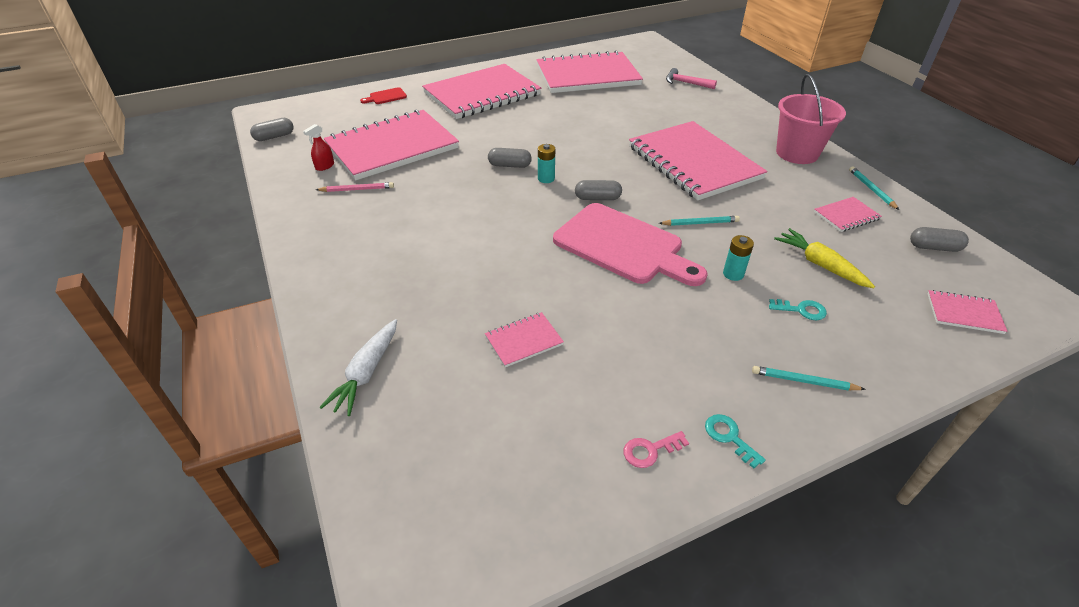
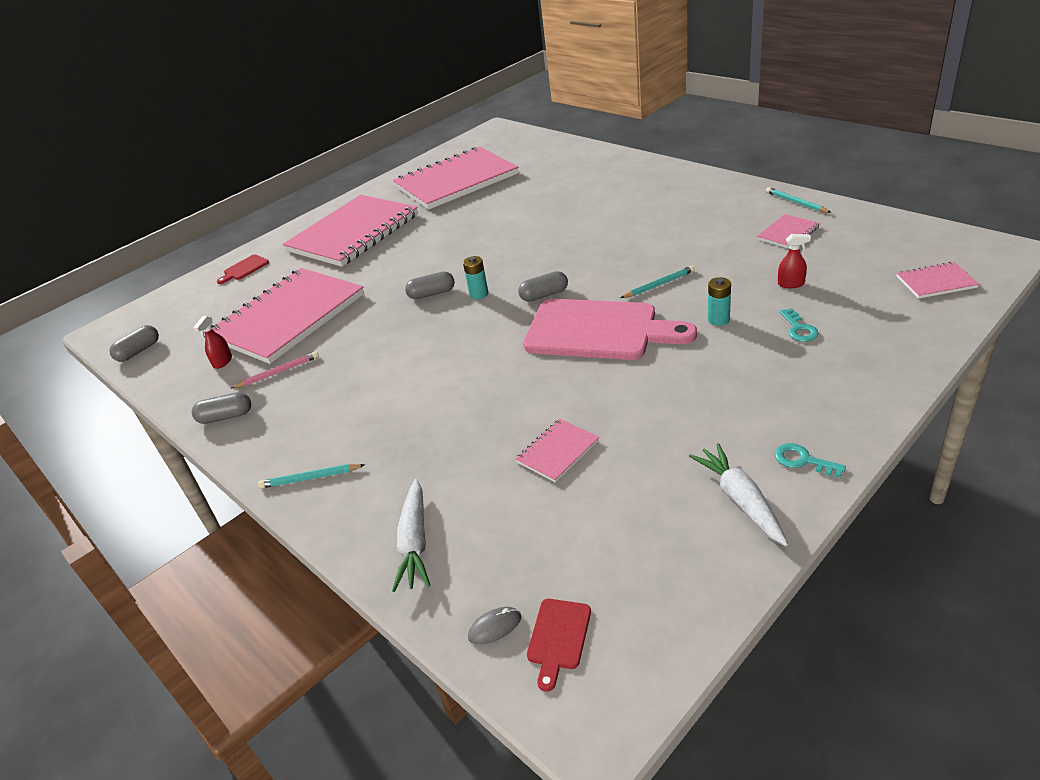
camera: 15 degrees left, 5 degrees down
pink key [624,431,689,468] -> white carrot [689,443,788,546]
pink notebook [629,121,768,200] -> none
pink hammer [666,68,717,89] -> none
turquoise pencil [752,366,866,390] -> turquoise pencil moved to [258,464,365,488]
turquoise key [769,299,827,320] -> turquoise key turned 90 degrees clockwise [780,308,819,342]
yellow carrot [774,228,875,288] -> red spray bottle [778,234,811,288]
pink bucket [776,74,846,164] -> none
grey capsule [910,227,969,252] -> grey capsule moved to [192,392,251,424]
none -> grey mouse [468,607,521,644]
none -> red cutting board [527,599,591,692]

